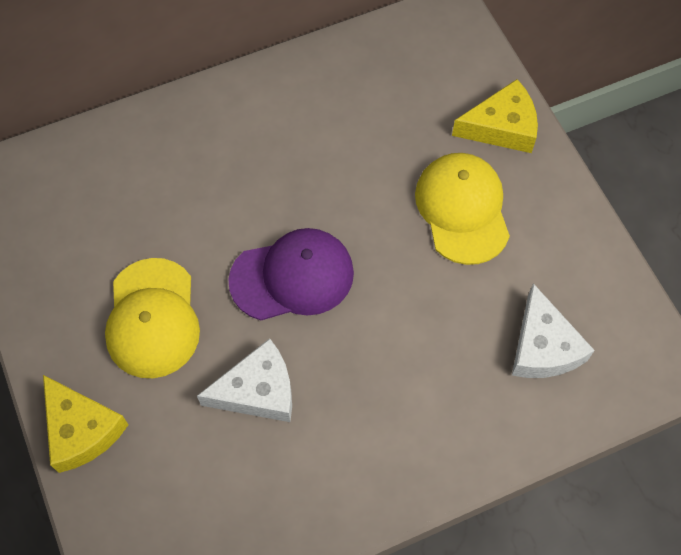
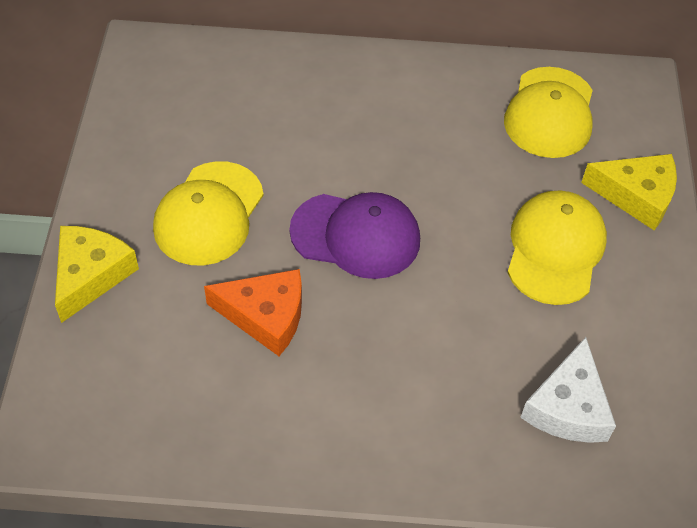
camera: 25 degrees right, 10 degrees down
yellow cheese [43,375,129,473] -> yellow cheese turned 150 degrees counterclockwise [55,226,139,323]
white cheese [197,338,292,422] -> orange cheese [204,269,302,356]
none -> yellow cap [504,67,593,158]

